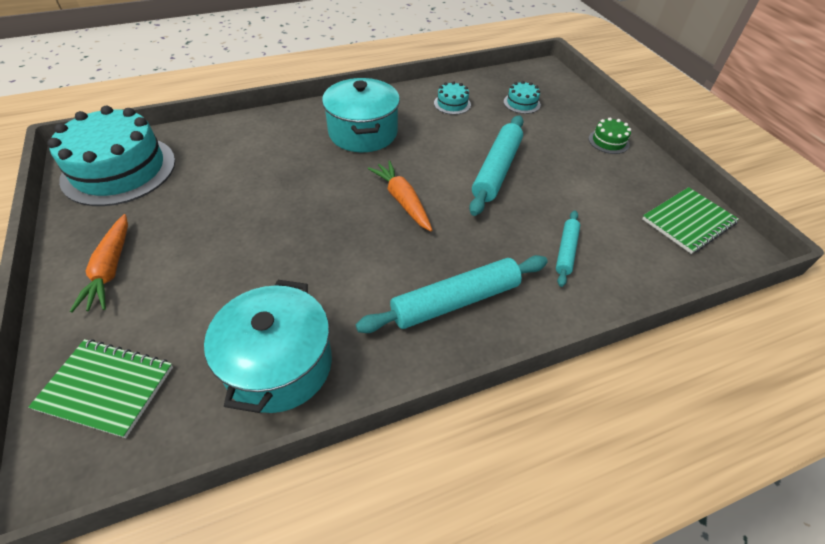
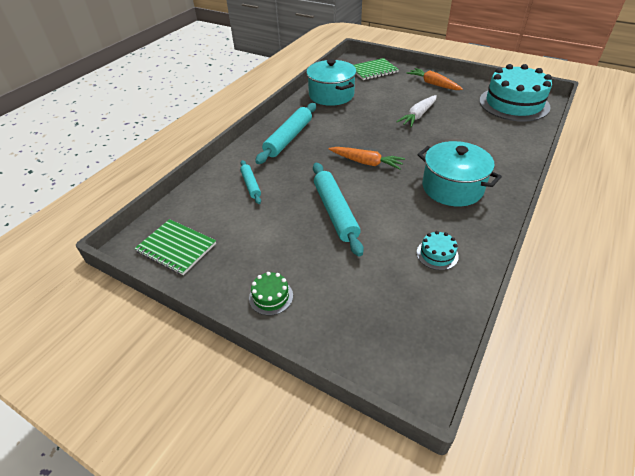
camera: 145 degrees right, 5 degrees down
turquoise cake [504,81,541,114] -> none
green notebook [642,187,739,254] -> green notebook turned 75 degrees counterclockwise [134,219,216,275]
none -> white carrot [396,95,437,127]

